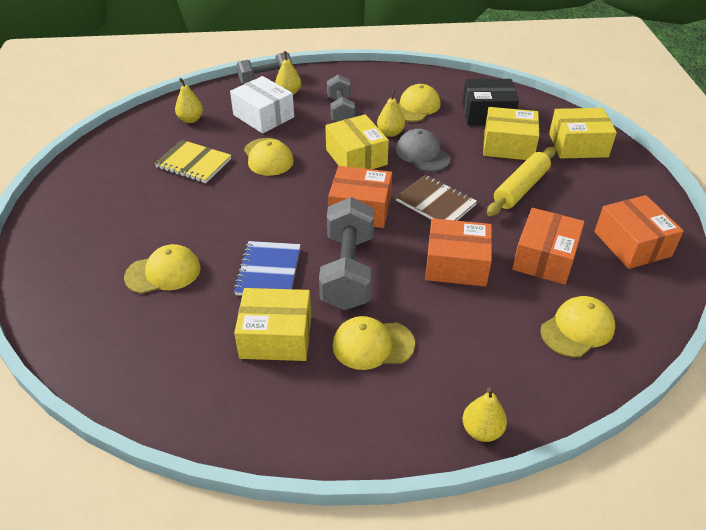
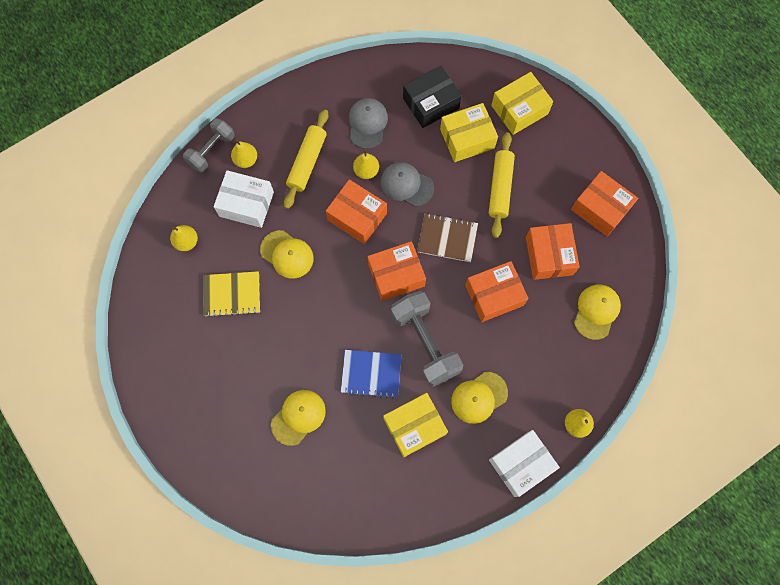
camera: 30 degrees left, 30 degrees up
blue notebook [233,241,301,295] -> blue notebook turned 60 degrees counterclockwise [341,350,402,399]
yellow box [325,114,389,169] -> orange box [326,179,387,244]
grey dumbbell [327,75,355,122] -> yellow rolling pin [284,109,329,209]
yellow cap [398,84,441,122] -> grey cap [349,98,388,149]
none -> white box [489,430,560,497]

